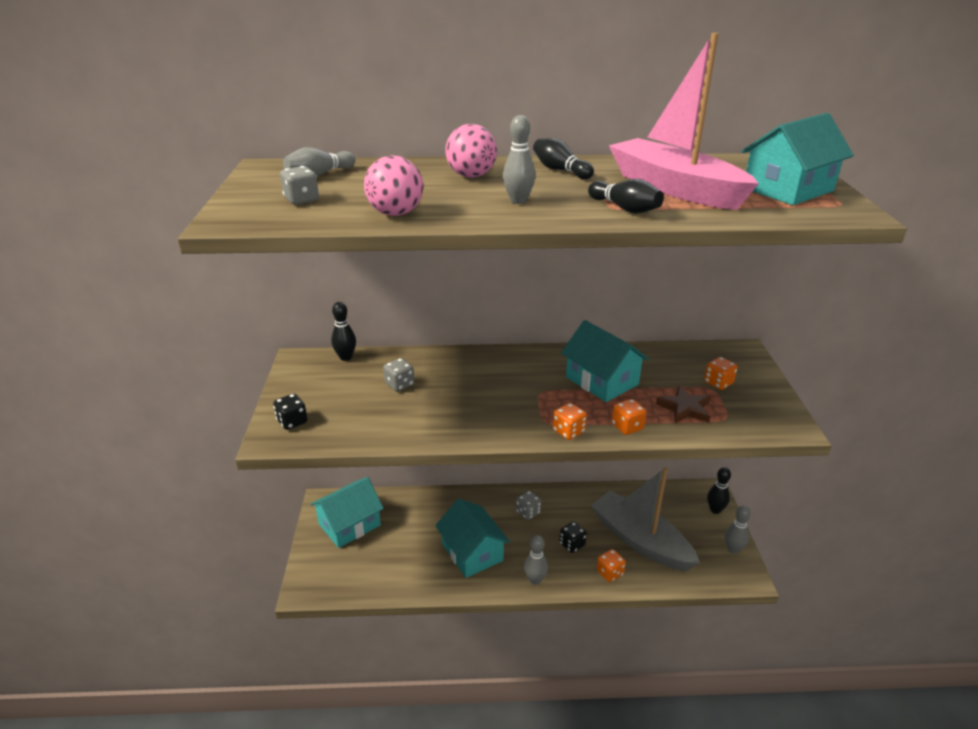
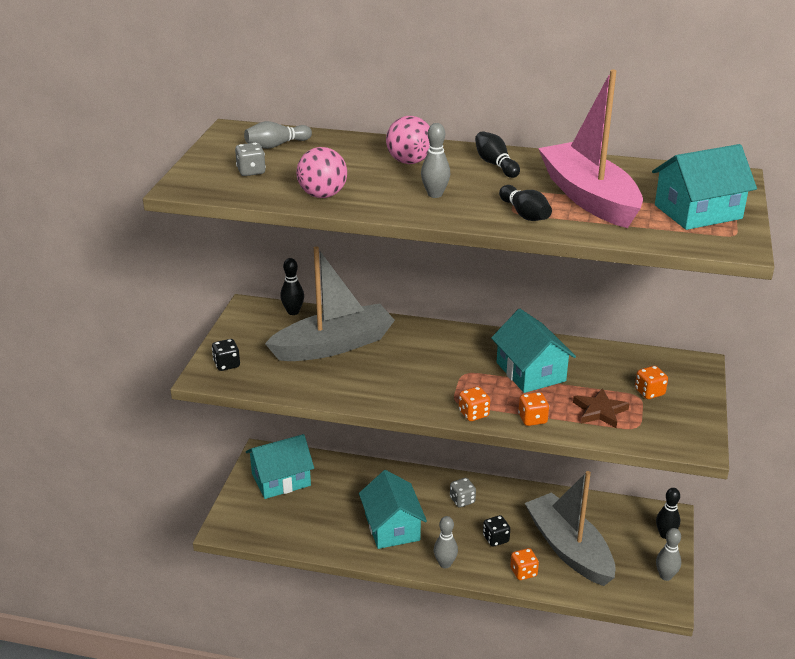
camera: 15 degrees right, 0 degrees up
grey dice [383,358,414,391] -> grey boat [265,246,395,361]

